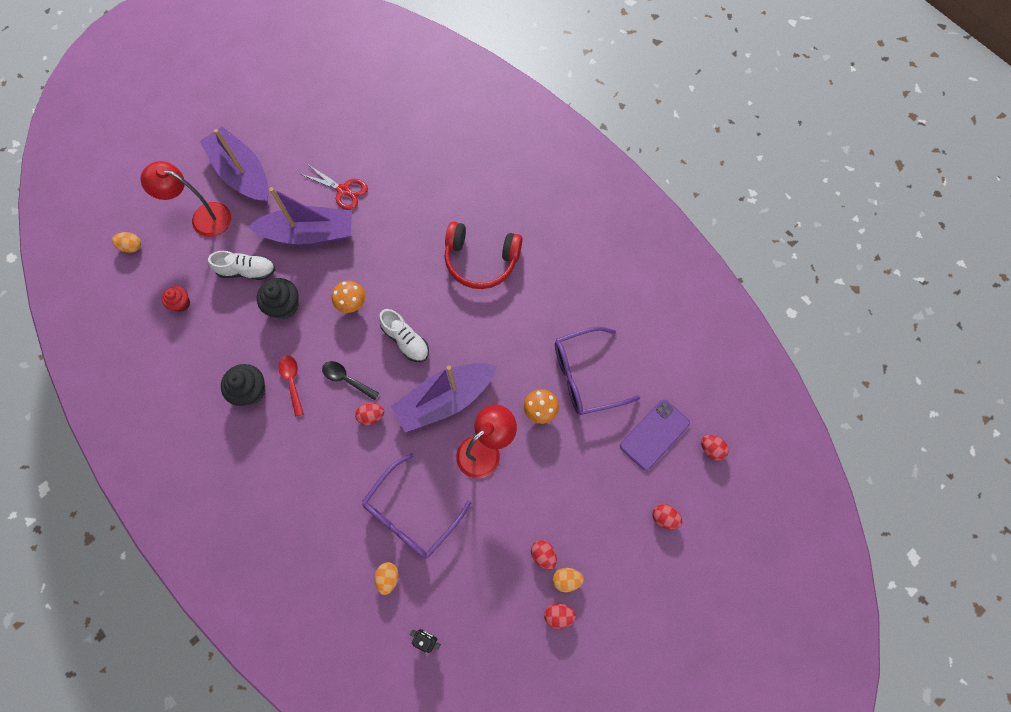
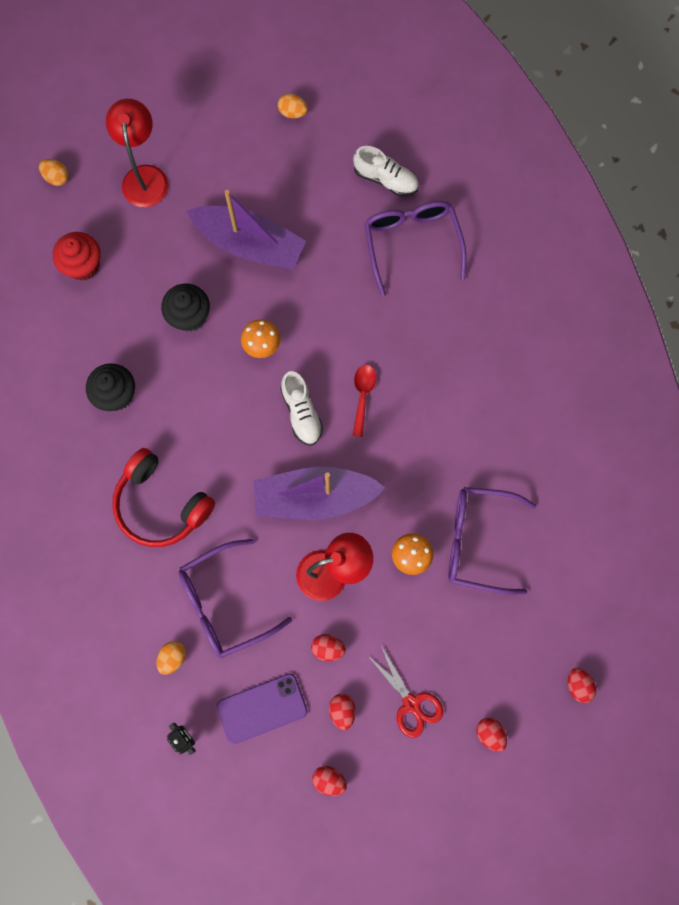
camera: 25 degrees right, 5 degrees up
red lamp [141,161,231,237] -> red lamp turned 45 degrees clockwise [106,99,168,207]
red cupcake [162,286,190,312] -> red cupcake [53,232,101,281], size x1.59
purple boat [200,126,269,204] -> none
white shoe [208,251,275,280] -> white shoe moved to [353,146,419,196]
red spoon [278,355,304,417] -> red spoon moved to [353,365,376,437]
red scissors [301,165,368,210] -> red scissors moved to [367,646,444,738]
black spoon [322,361,379,400] -> none
red egg [355,403,384,425] -> red egg moved to [311,634,346,661]
red headphones [444,221,523,289] -> red headphones moved to [112,448,215,547]
orange egg [552,568,584,592] -> orange egg moved to [278,94,308,118]
purple phone [620,399,690,470] -> purple phone moved to [217,673,308,744]
none -> purple glasses [364,201,467,296]

